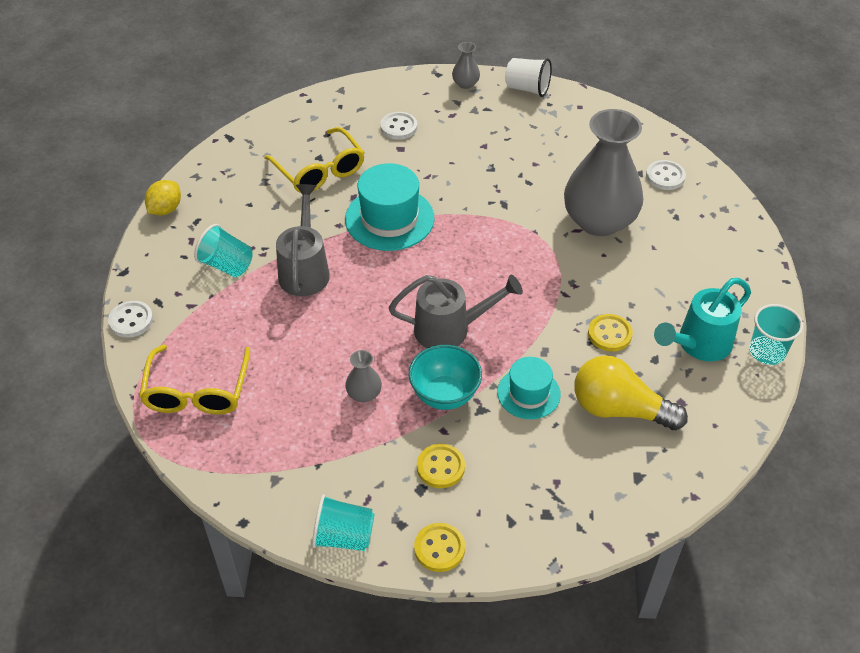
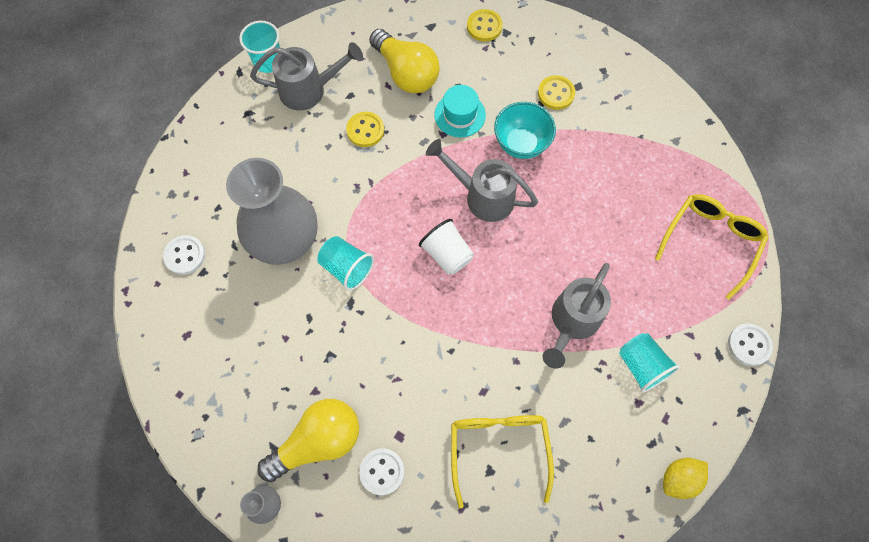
camera: 150 degrees left, 20 degrees up
turquoise cup [312,494,375,551] -> turquoise cup moved to [317,236,374,291]
turquoise hat [345,163,434,251] -> none
grey vase [345,350,382,402] -> none
yellow button [414,523,465,572] -> yellow button moved to [467,9,503,41]
white cup [505,58,552,97] -> white cup moved to [419,219,474,275]
turquoise watering can [654,278,751,362] -> grey watering can [250,42,363,110]
none -> yellow light bulb [258,399,359,482]

